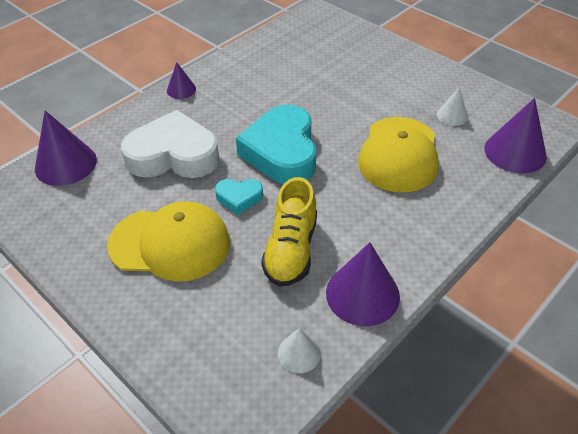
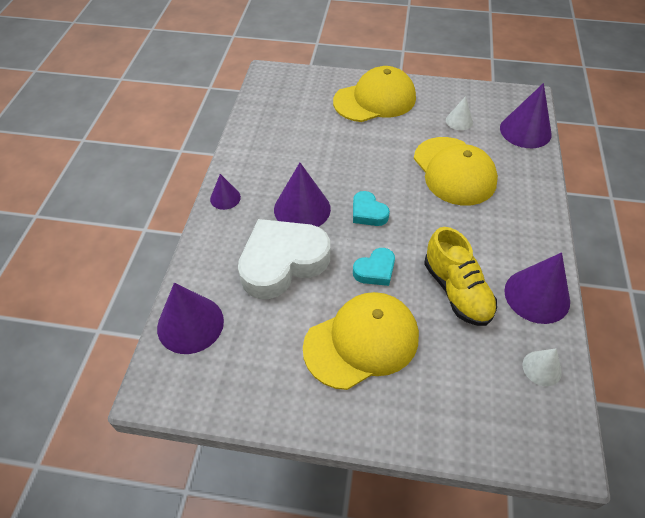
camera: 35 degrees left, 5 degrees up
turquoise heart [236,105,316,184] -> turquoise heart [353,191,390,226], size x0.47
none -> purple cone [274,163,331,227]
none -> yellow cap [333,66,416,122]

